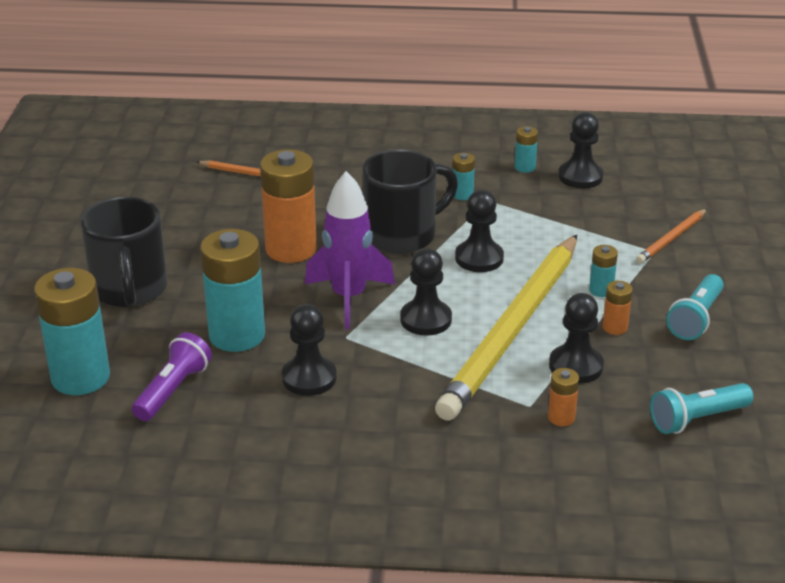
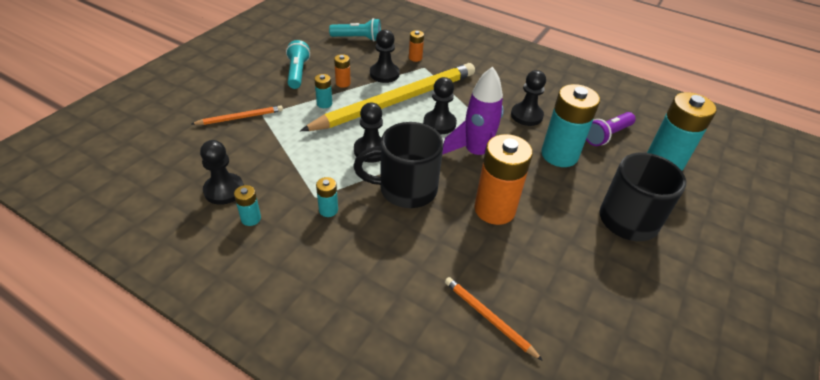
camera: 155 degrees left, 10 degrees up
turquoise flashlight [666,274,724,340] -> turquoise flashlight turned 60 degrees counterclockwise [286,40,310,89]

